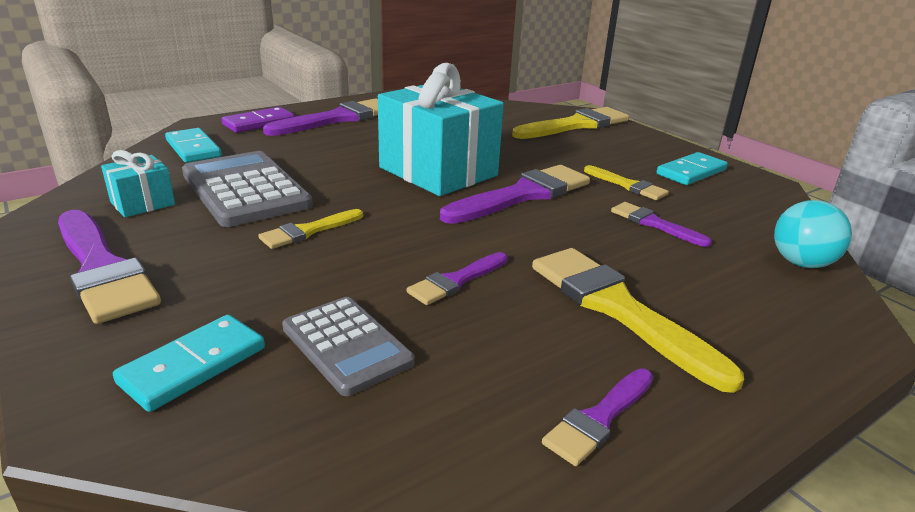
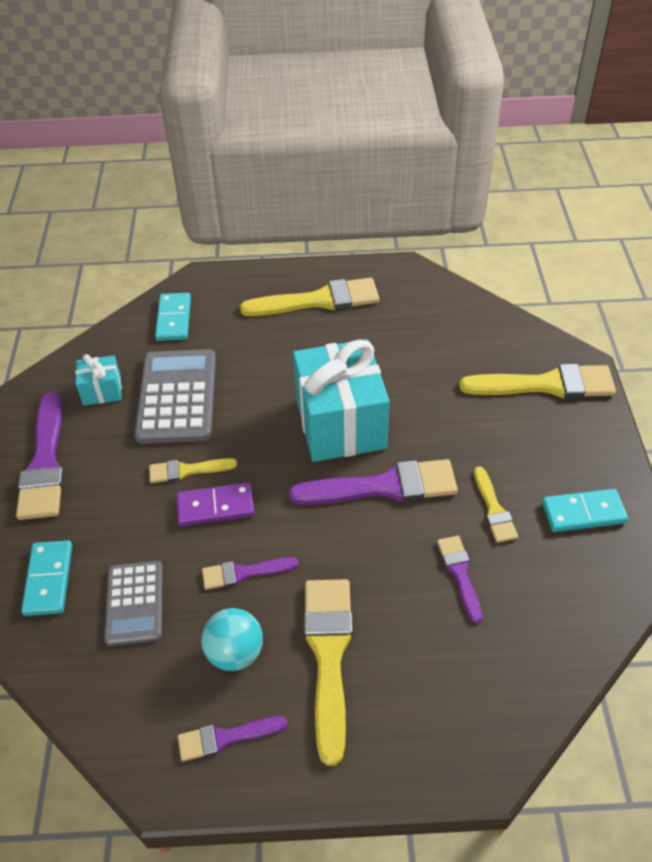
camera: 35 degrees right, 20 degrees up
turquoise domino [113,315,265,412] -> turquoise domino turned 75 degrees counterclockwise [21,540,72,616]
purple domino [222,107,295,133] -> purple domino moved to [176,482,255,526]
purple brush [263,98,378,136] -> yellow brush [240,278,379,316]
turquoise ball [774,200,852,268] -> turquoise ball moved to [201,608,263,671]

